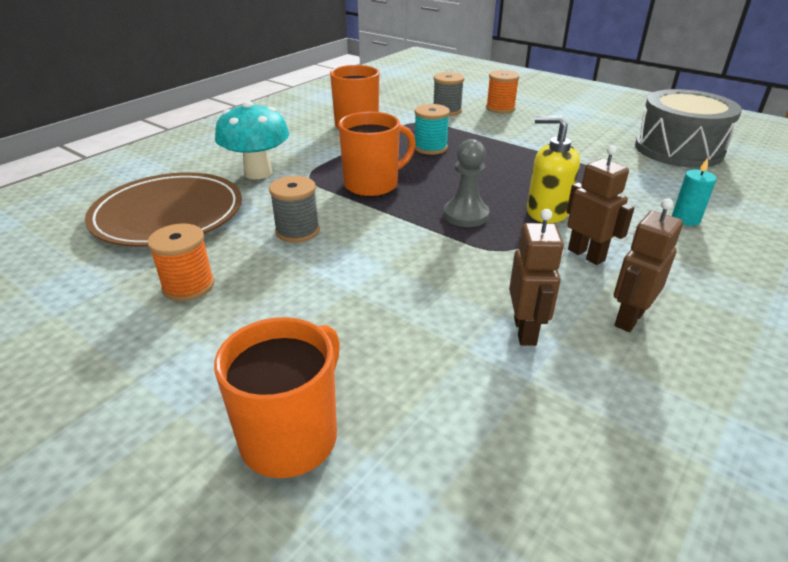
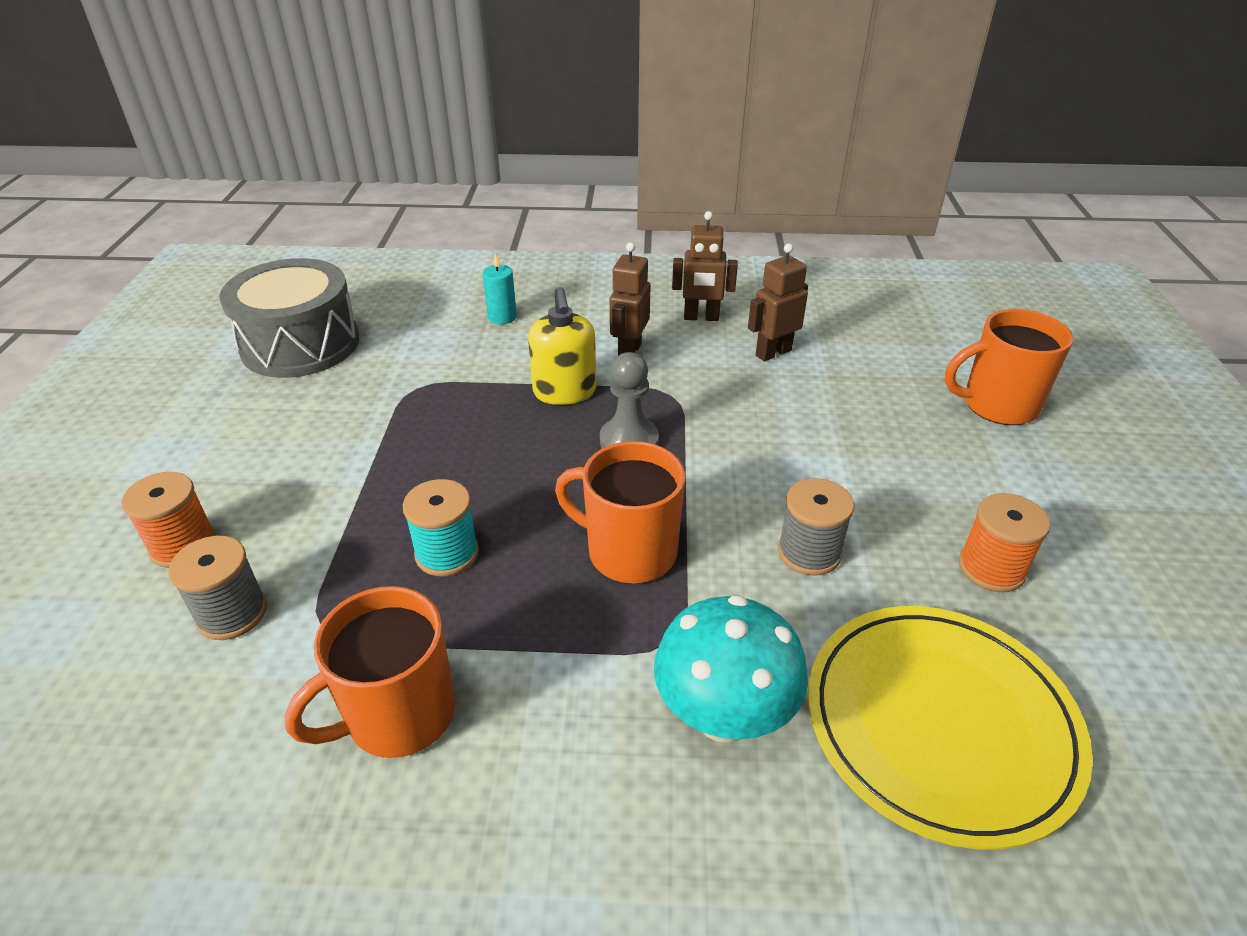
camera: 125 degrees left, 5 degrees up
brown plate [85,172,242,247] -> yellow plate [808,606,1093,850]

